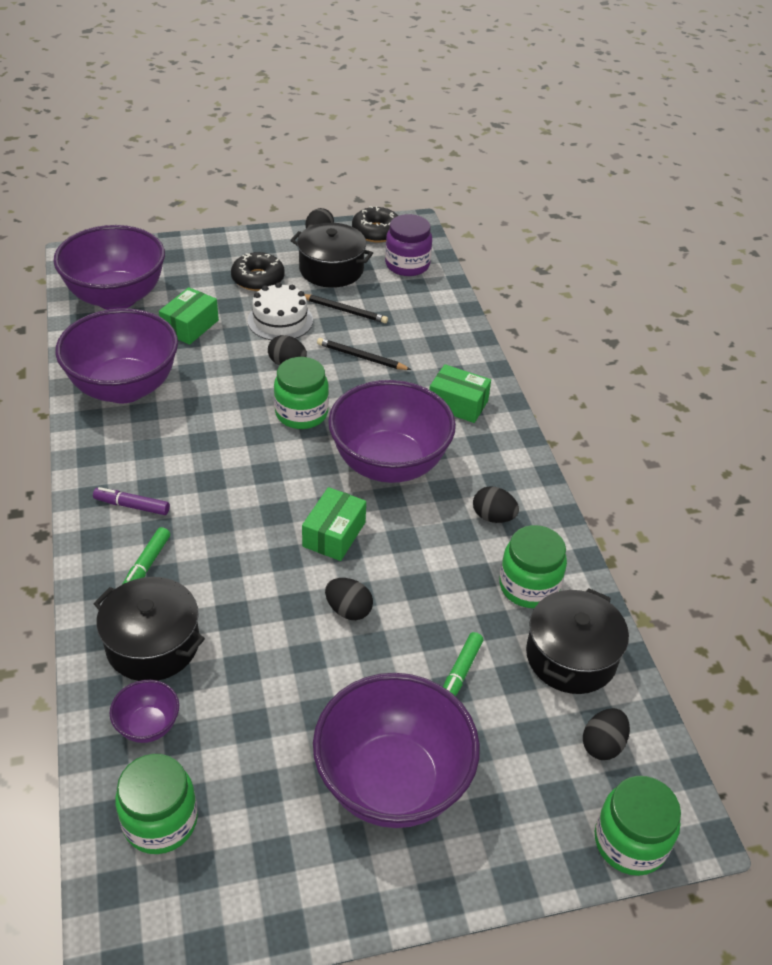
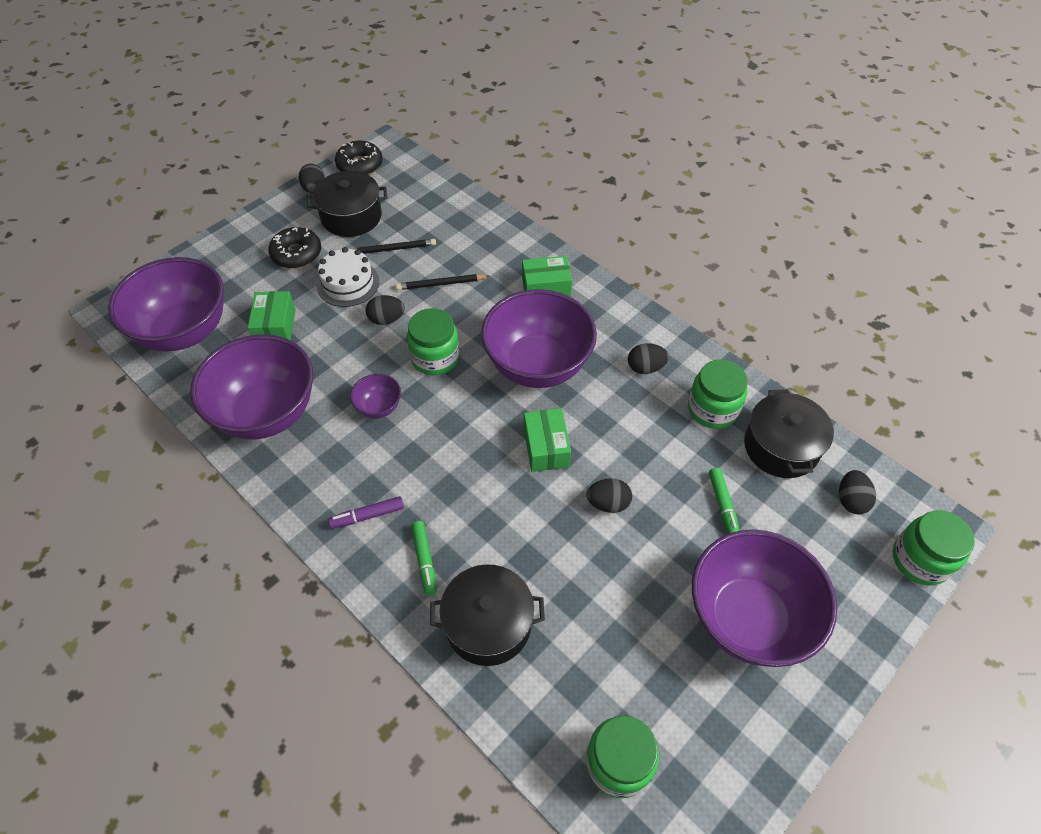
camera: 30 degrees left, 10 degrees up
purple bowl [110,680,179,743] -> purple bowl moved to [350,374,401,418]
purple jar [385,214,432,276] -> none

